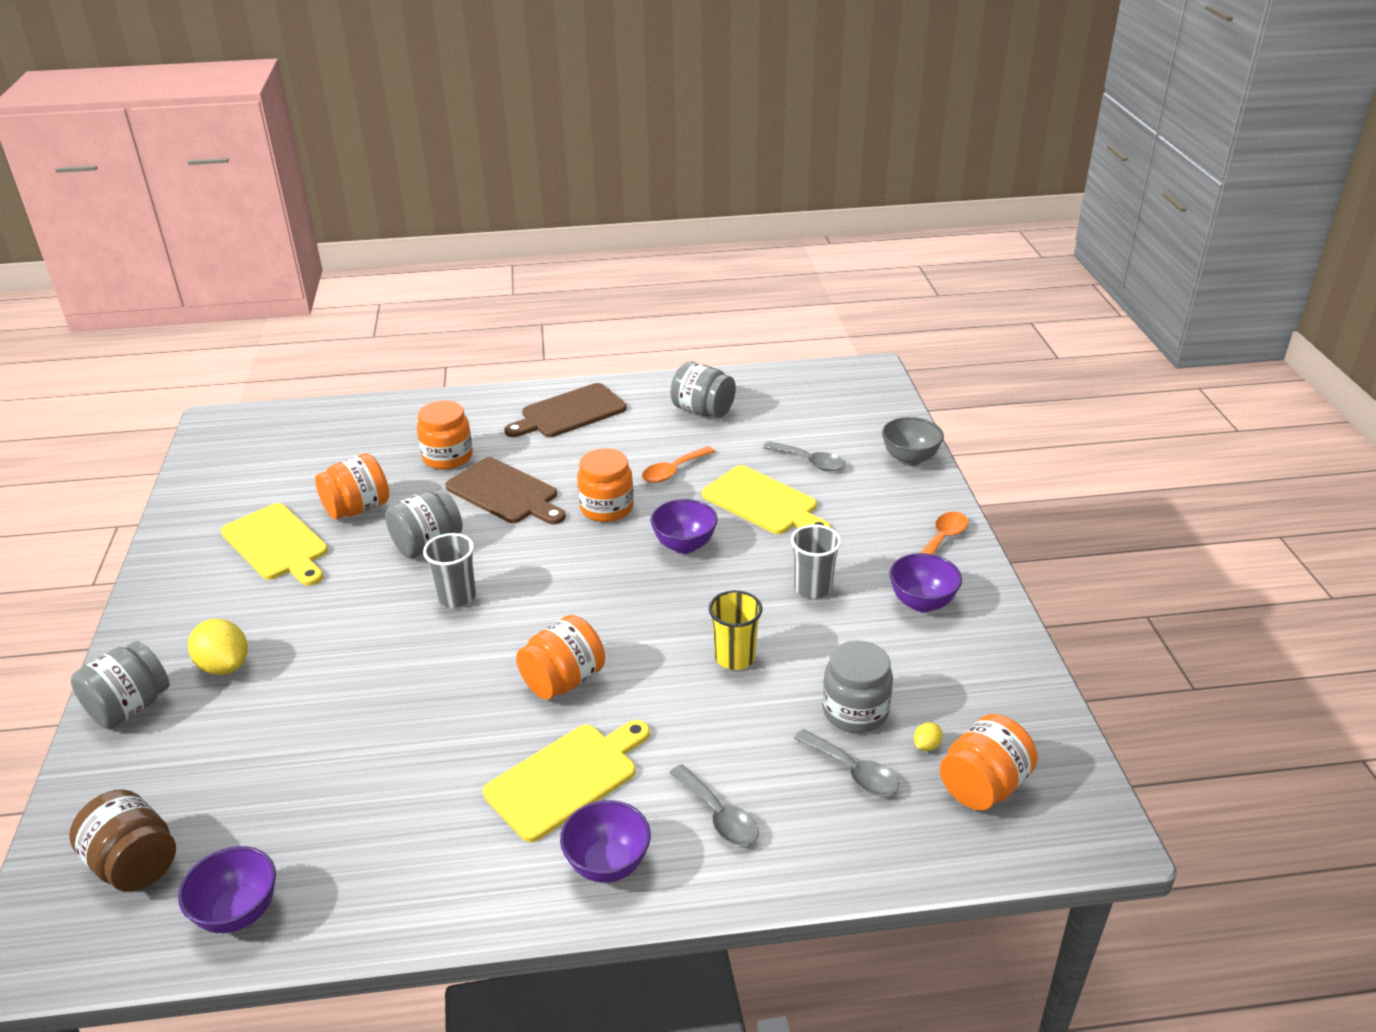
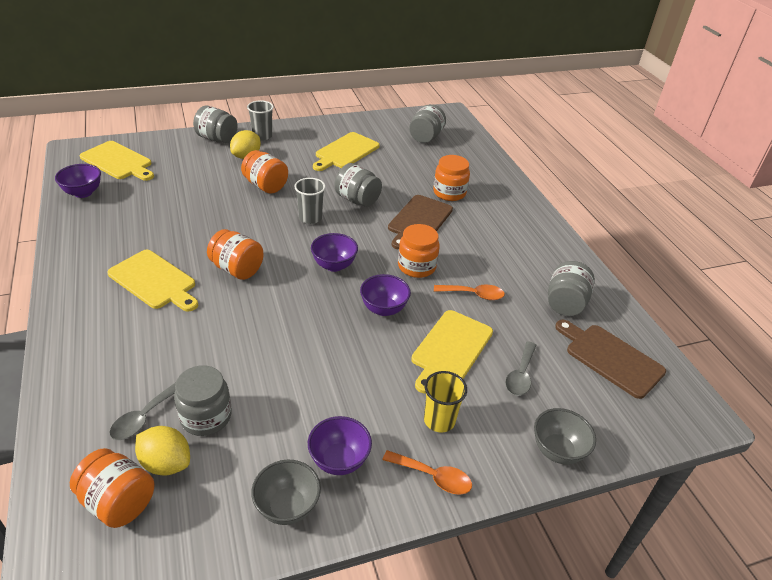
camera: 75 degrees right, 5 degrees up
brown jar [69,789,176,892] -> yellow cutting board [80,141,154,181]
orange jar [315,453,389,519] -> orange jar moved to [241,150,288,194]
brown cutting board [504,383,627,437] -> brown cutting board moved to [555,320,666,399]
purple bowl [560,800,651,883] -> purple bowl moved to [311,233,358,272]
orange spoon [642,446,715,483] -> orange spoon turned 150 degrees clockwise [434,284,505,300]
grey spoon [670,764,759,846] -> none
yellow cup [709,590,762,670] -> yellow cup moved to [424,371,467,433]
grey cup [791,524,841,599] -> grey cup moved to [247,100,274,140]
yellow lemon [914,722,943,751] -> yellow lemon [135,426,190,475], size x2.17
none -> grey bowl [251,460,321,525]
none -> grey jar [409,104,446,143]

